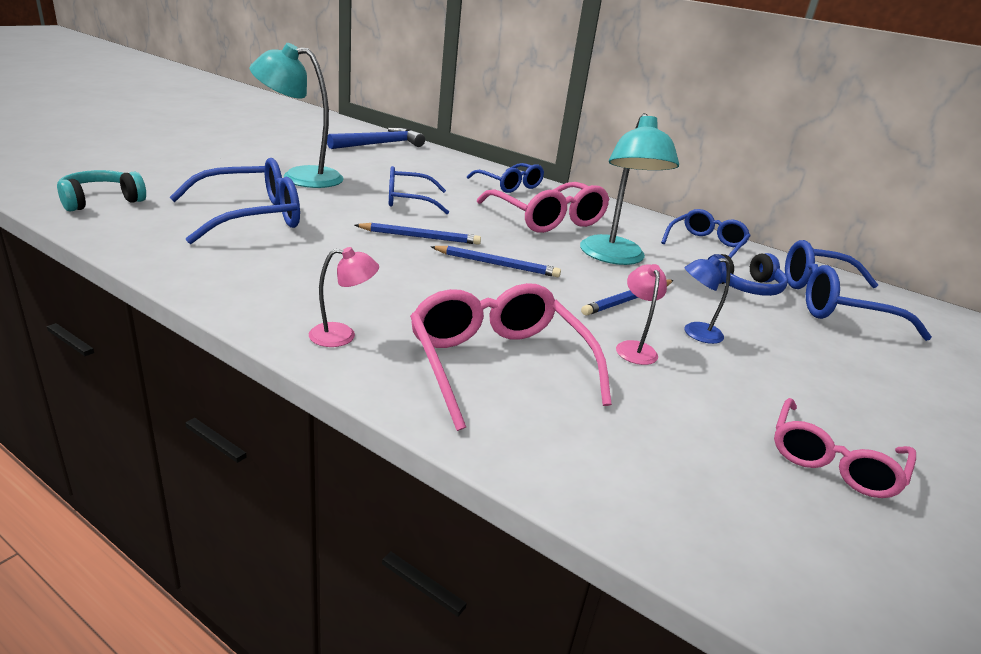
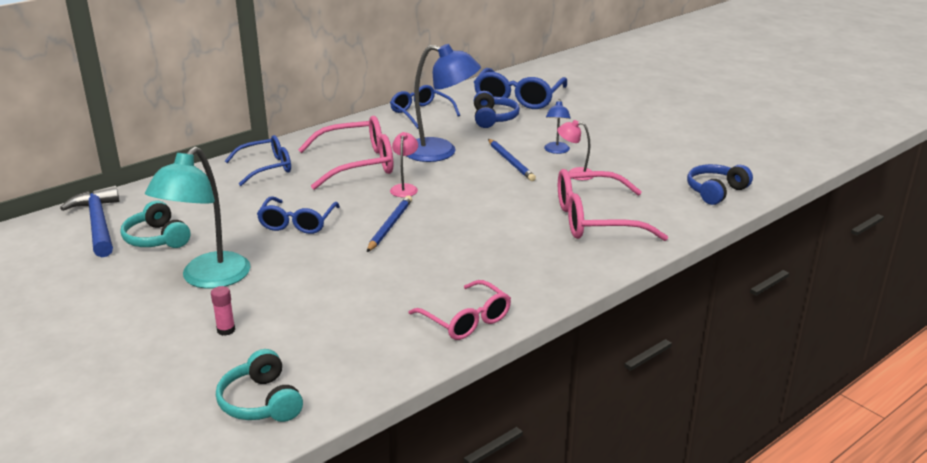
camera: 70 degrees left, 0 degrees up
blue glasses [169,158,300,244] -> none
pink lamp [309,247,379,347] -> pink lamp moved to [390,132,418,197]
blue pencil [430,246,561,277] -> none
turquoise lamp [580,113,679,265] -> blue lamp [407,44,481,162]
pink glasses [774,398,916,498] -> pink glasses moved to [408,280,511,340]
none -> turquoise headphones [121,200,190,248]
none -> pink glue stick [211,286,235,336]
none -> blue headphones [687,164,753,205]

